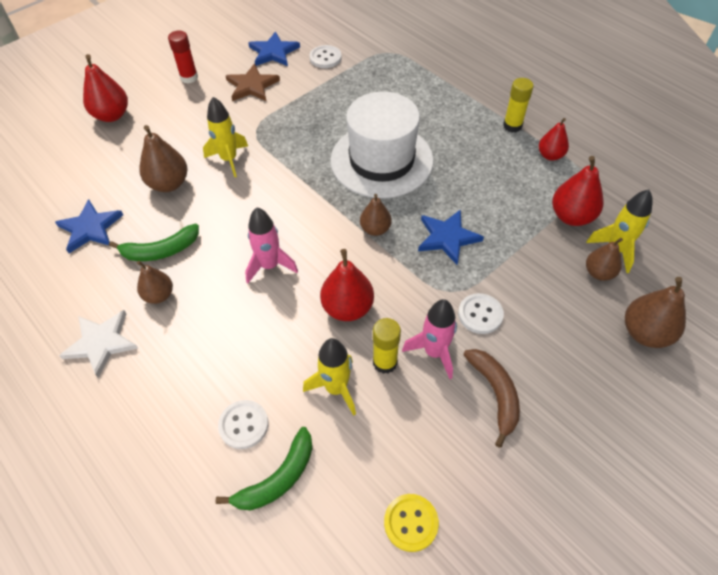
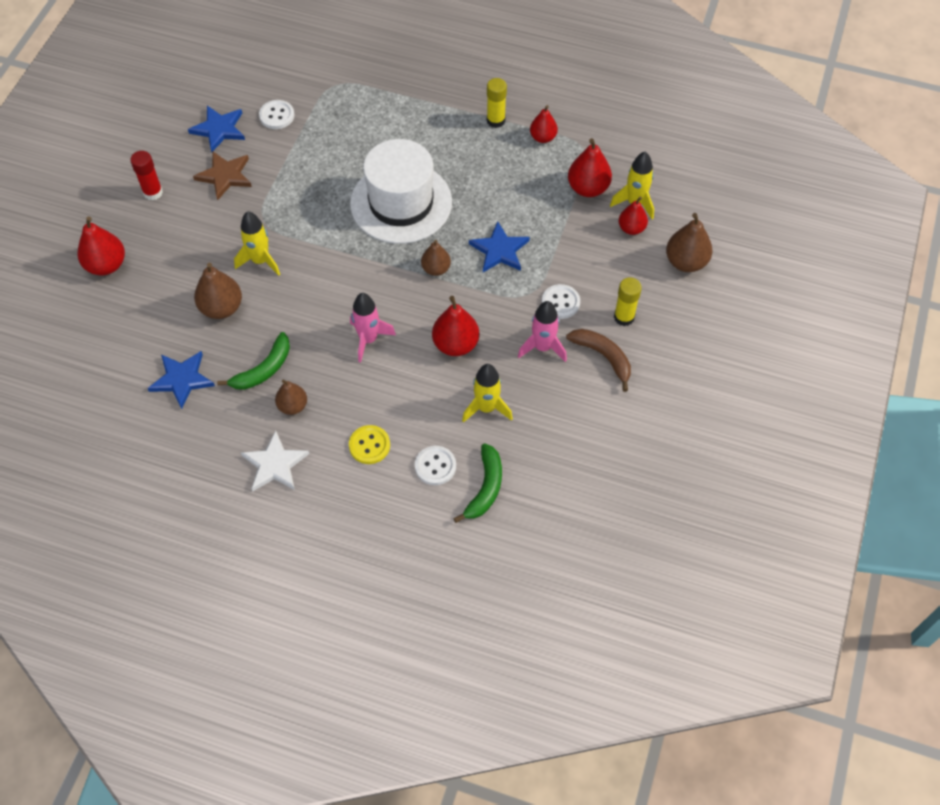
camera: 30 degrees left, 5 degrees up
yellow glue stick [373,318,401,374] -> yellow glue stick moved to [614,277,642,326]
yellow button [384,494,439,552] -> yellow button moved to [349,425,390,464]
brown pear [586,238,623,281] -> red pear [619,196,648,235]

